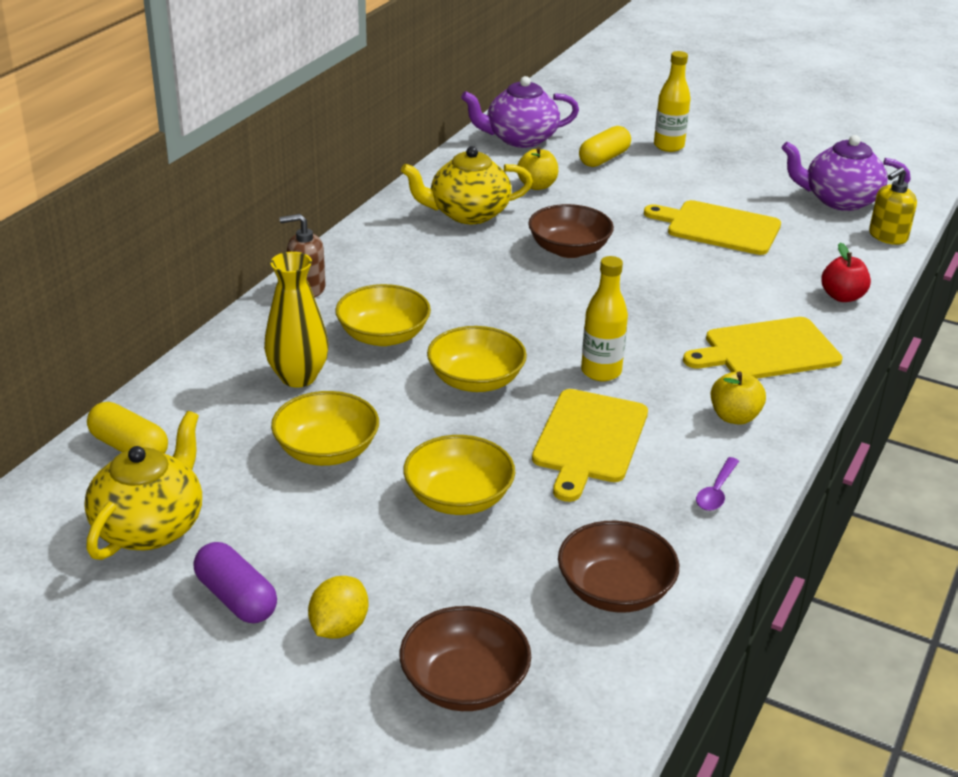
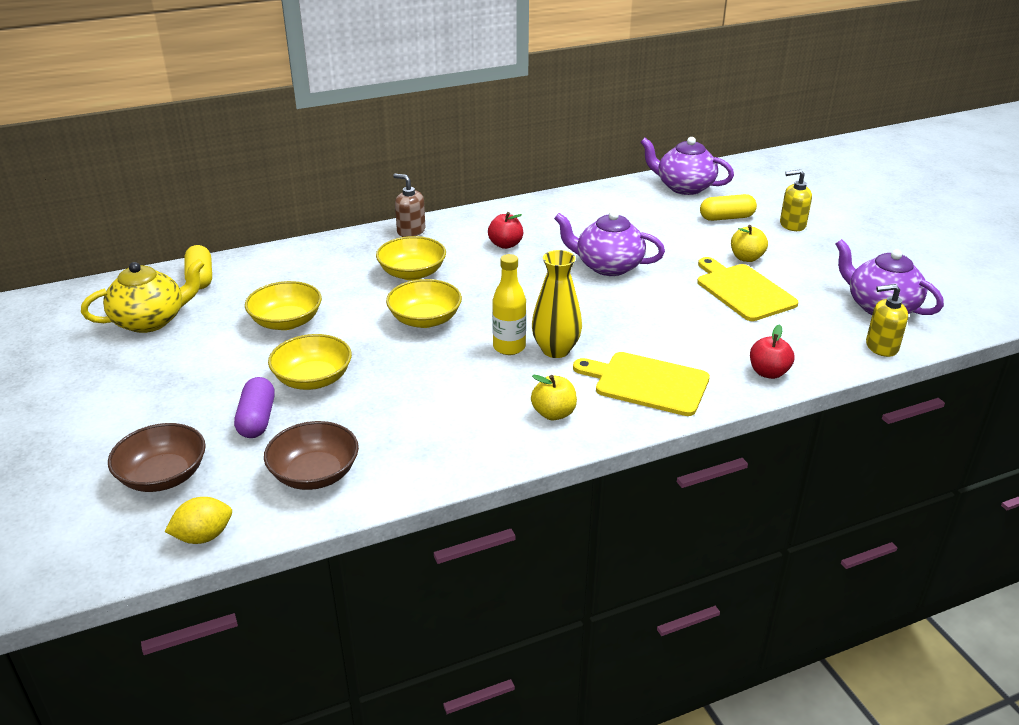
camera: 40 degrees right, 0 degrees up
purple capsule [193,542,277,623] -> purple capsule moved to [234,377,275,438]
yellow vase [264,252,329,387] -> yellow vase moved to [532,250,582,358]
yellow lemon [308,576,368,639] -> yellow lemon moved to [164,497,232,544]
yellow teapot [401,146,533,224] -> none
yellow apple [517,147,558,190] -> yellow apple moved to [731,225,768,262]
brown bowl [528,204,614,258] -> purple teapot [554,211,665,276]
yellow cutting board [532,389,648,502] -> none
yellow bottle [654,51,691,152] -> yellow soap dispenser [780,169,812,231]
purple spoon [696,457,739,511] -> none
none -> red apple [488,212,523,249]

